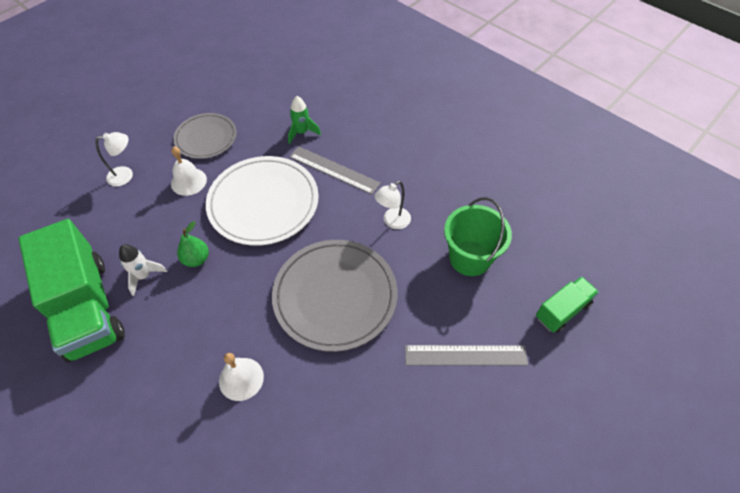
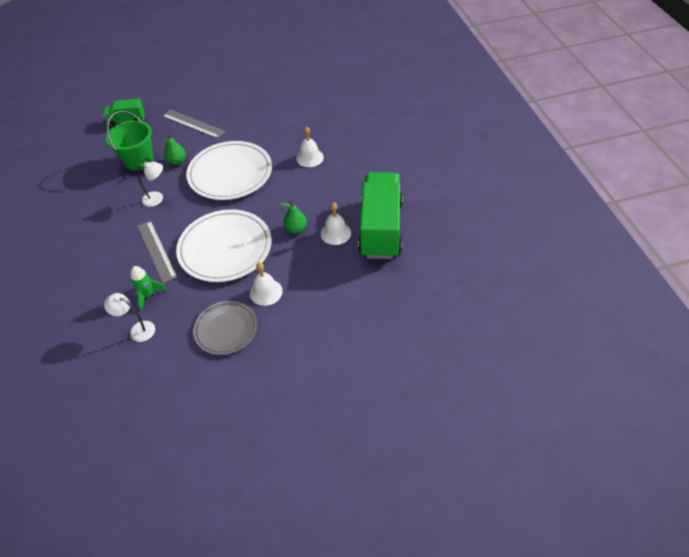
camera: 145 degrees left, 5 degrees down
white lamp [95,132,133,186] -> white lamp moved to [104,293,155,342]
white rocket [119,244,167,296] -> white bell [321,202,351,245]
grey plate [272,240,397,352] -> white plate [186,141,272,200]
none -> green pear [163,134,186,165]

